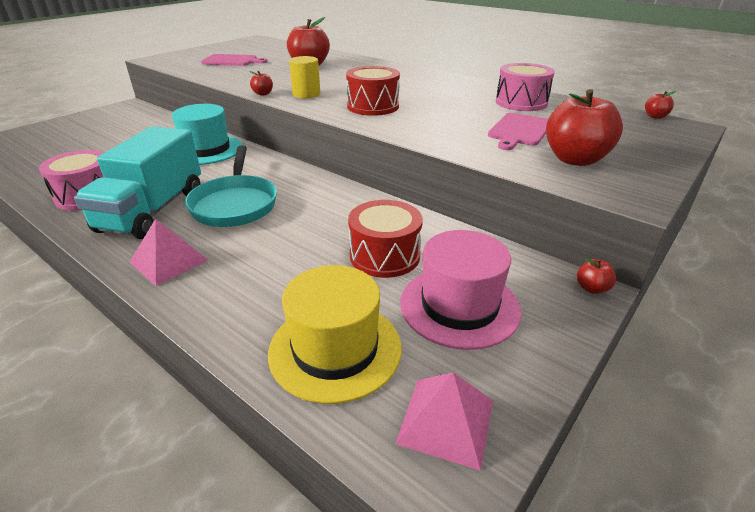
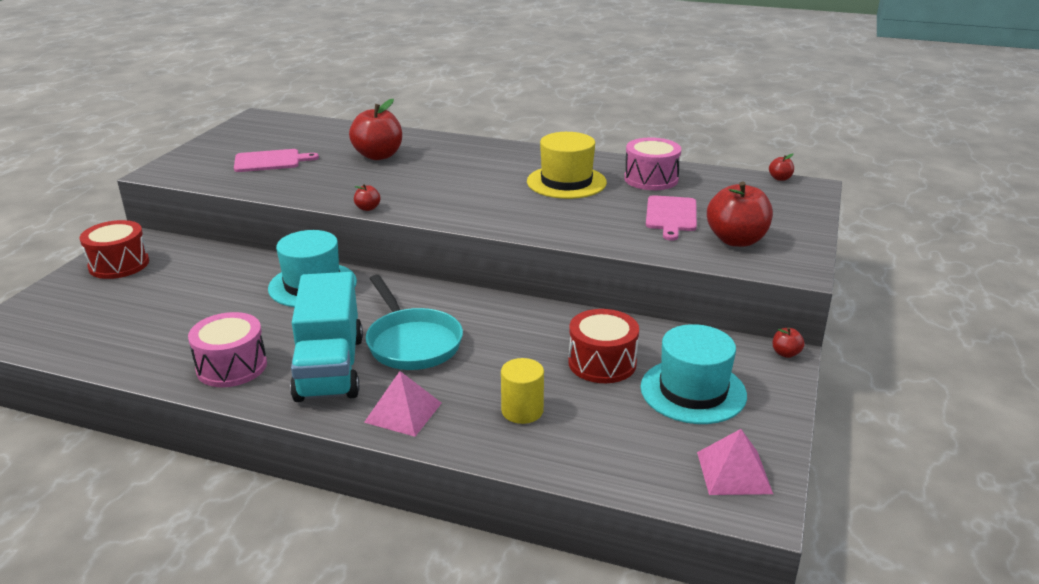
camera: 20 degrees left, 5 degrees down
yellow hat [268,265,402,404] -> yellow hat moved to [527,132,607,199]
yellow cylinder [289,56,320,98] -> yellow cylinder moved to [501,358,544,424]
red drum [346,66,400,116] -> red drum moved to [80,220,149,279]
pink hat [400,230,521,350] -> turquoise hat [640,324,747,424]

